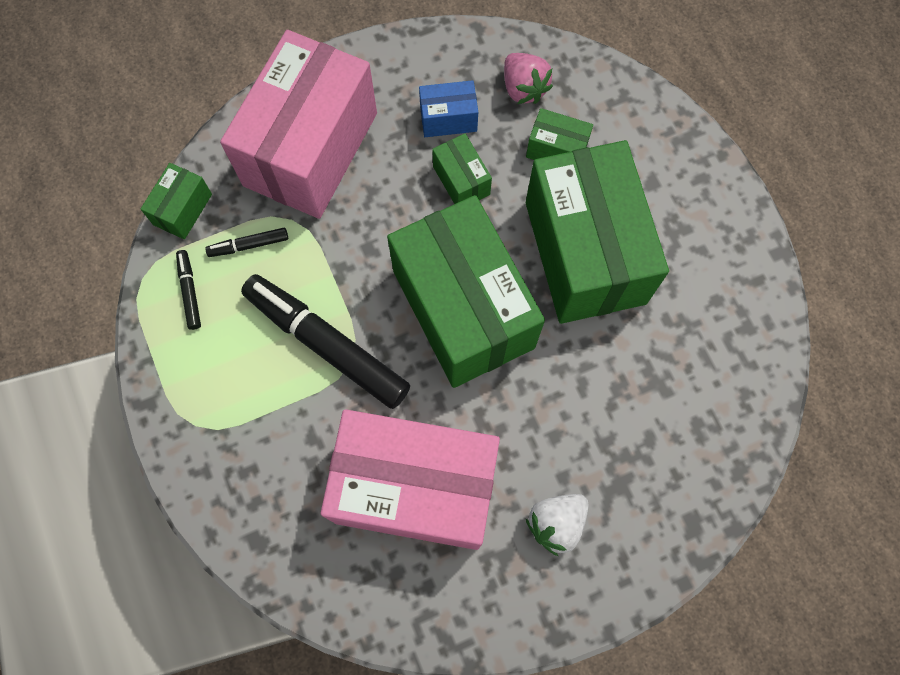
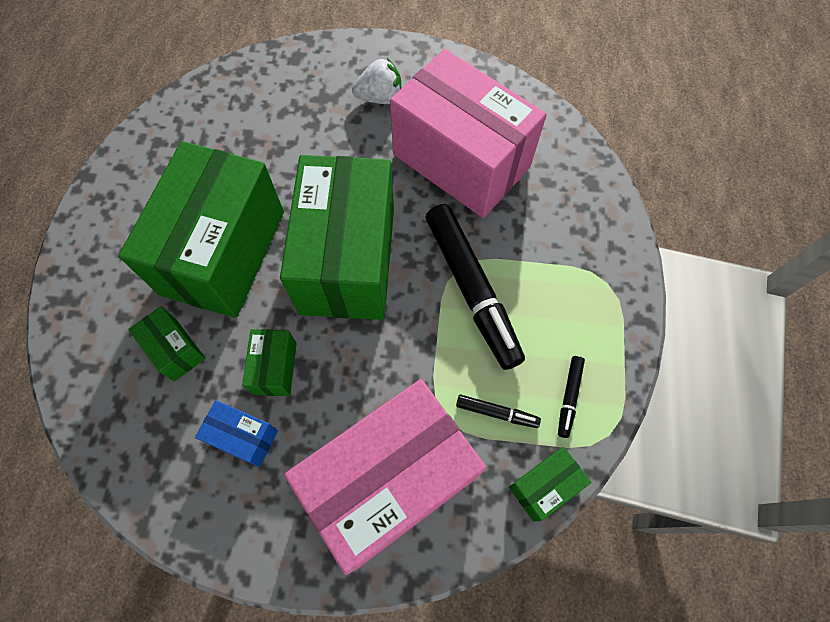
camera: 150 degrees left, 5 degrees down
pink strawberry [504,53,553,104] -> none

